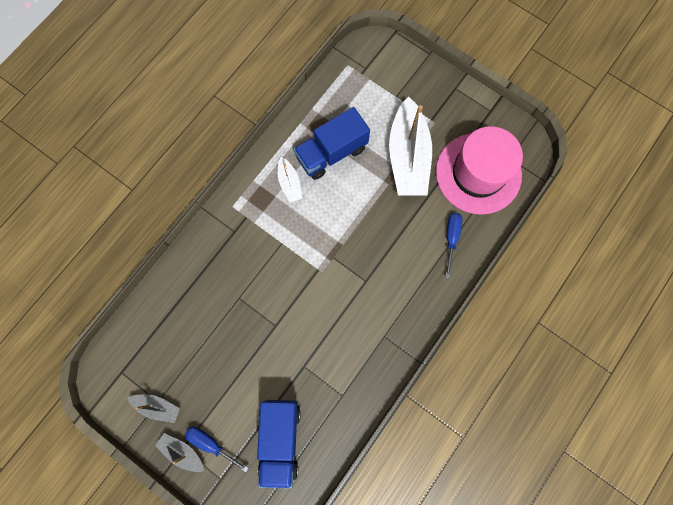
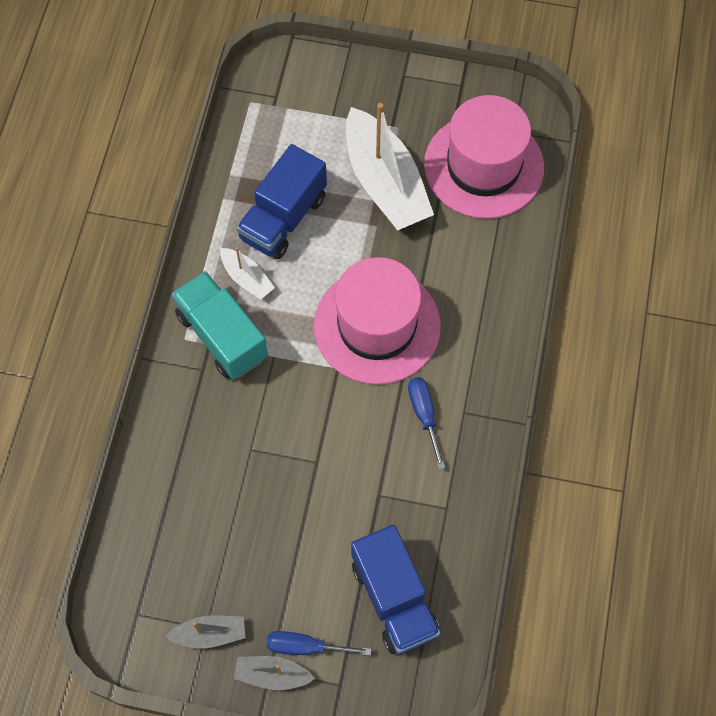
camera: 25 degrees left, 10 degrees down
blue screwdriver [445,213,462,278] -> blue screwdriver moved to [408,377,445,469]
none -> turquoise truck [171,271,268,380]
none -> pink hat [314,257,441,385]

